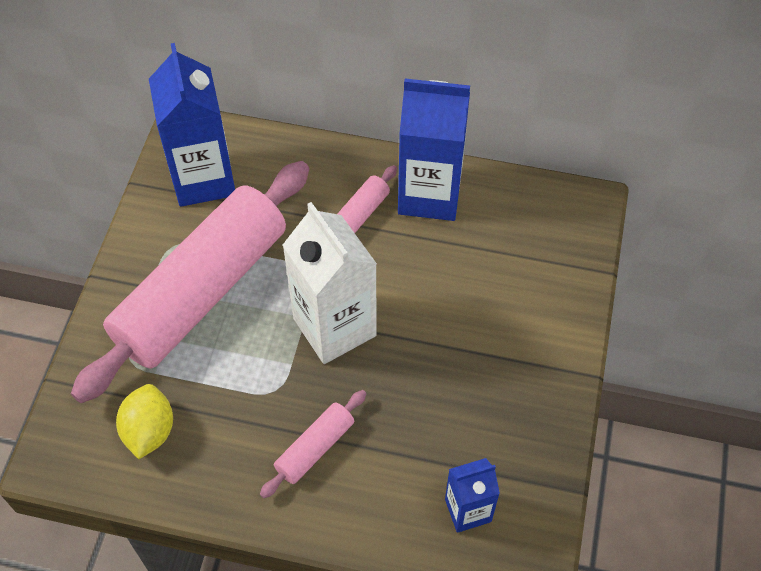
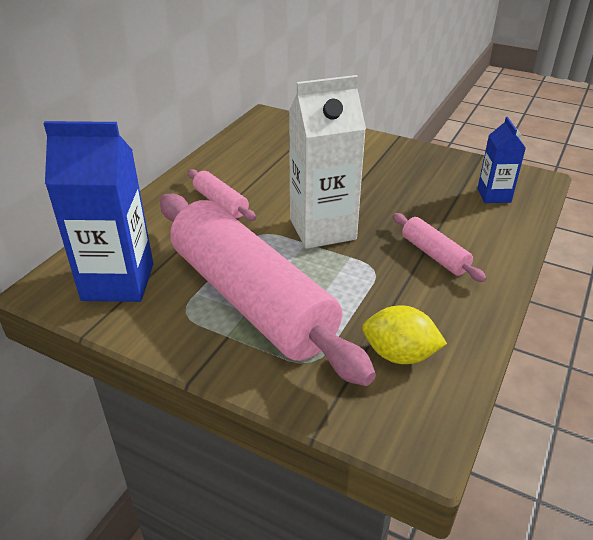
camera: 75 degrees left, 20 degrees down
blue carton [398,78,470,221] -> none

